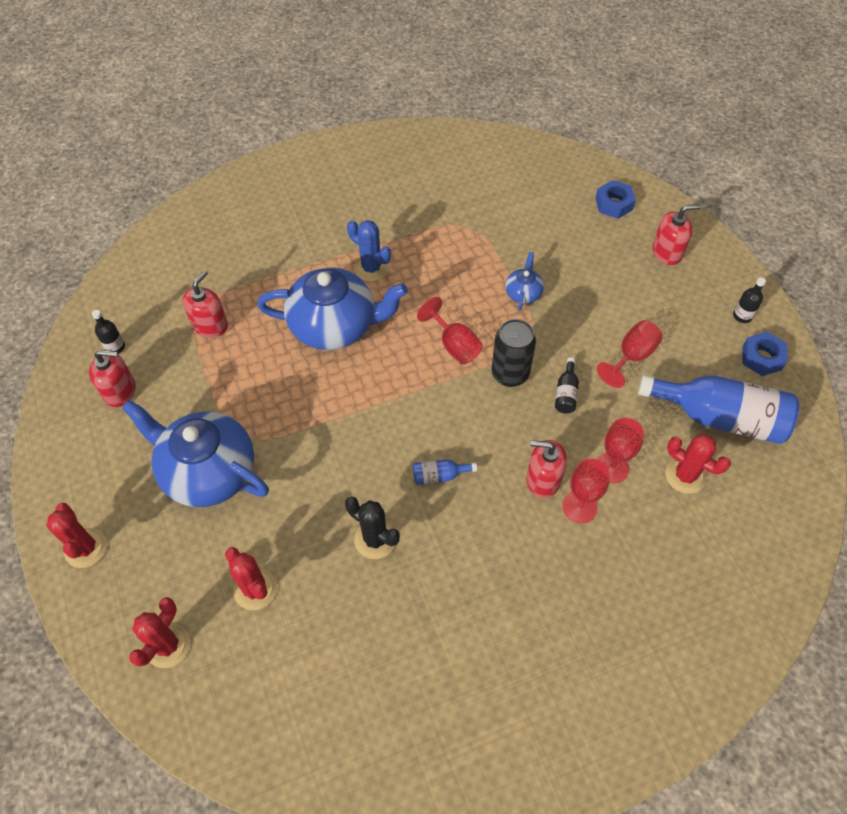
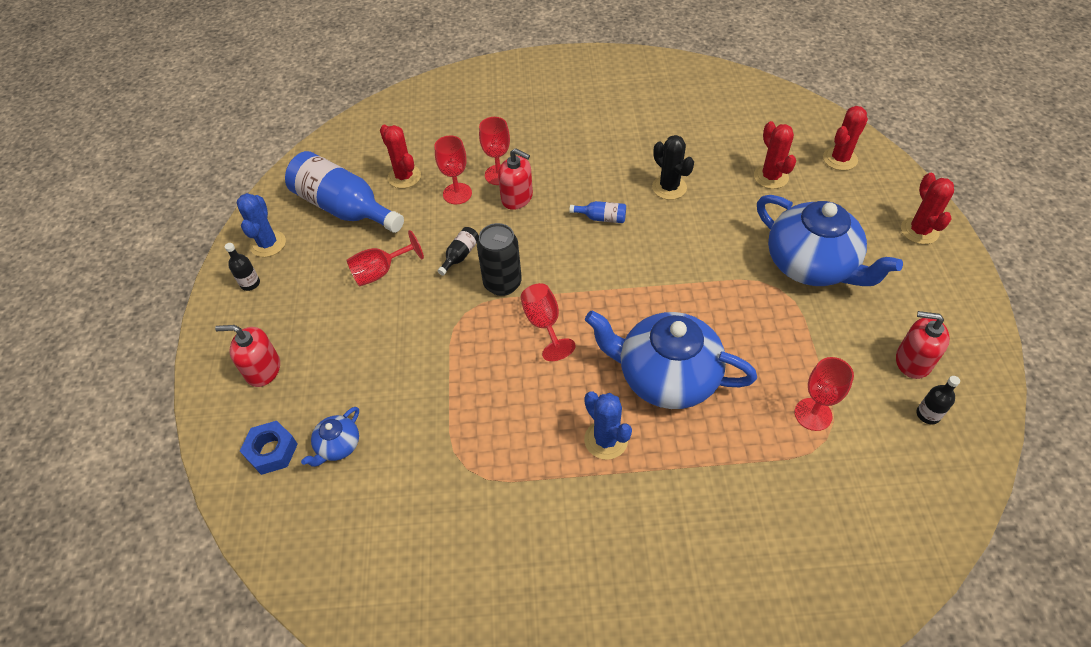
camera: 160 degrees left, 5 degrees down
red soap dispenser [182,270,228,338] -> red goblet [795,357,854,431]
blue teapot [505,252,544,310] -> blue teapot moved to [301,407,359,467]
blue nut [743,332,788,376] -> blue cactus [237,193,286,257]

